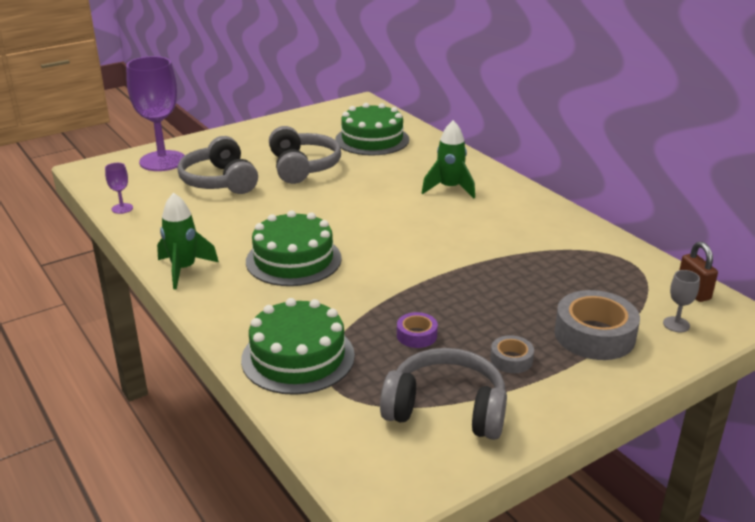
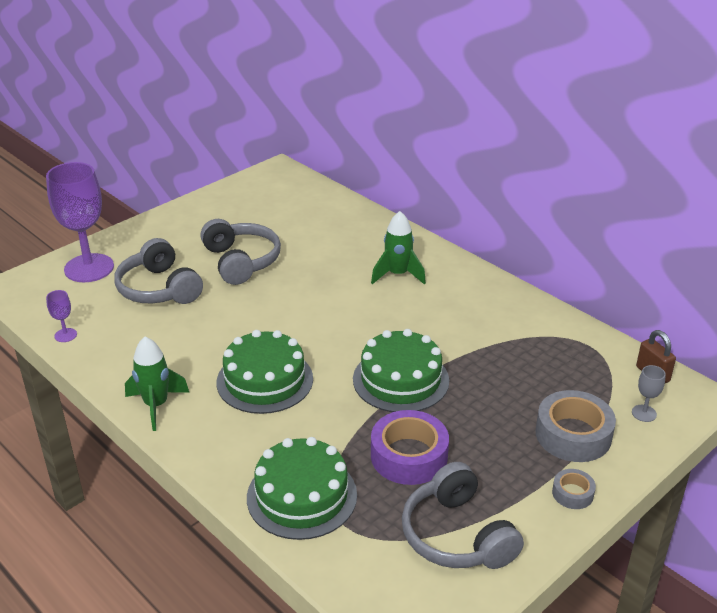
camera: 10 degrees left, 5 degrees up
green cake [335,103,409,155] -> green cake moved to [353,329,449,412]
grey headphones [380,348,507,440] -> grey headphones turned 120 degrees counterclockwise [402,462,524,569]
purple tape [397,312,438,348] -> purple tape [371,410,449,485], size x1.96
grey tape [490,335,534,373] -> grey tape moved to [552,469,596,509]

